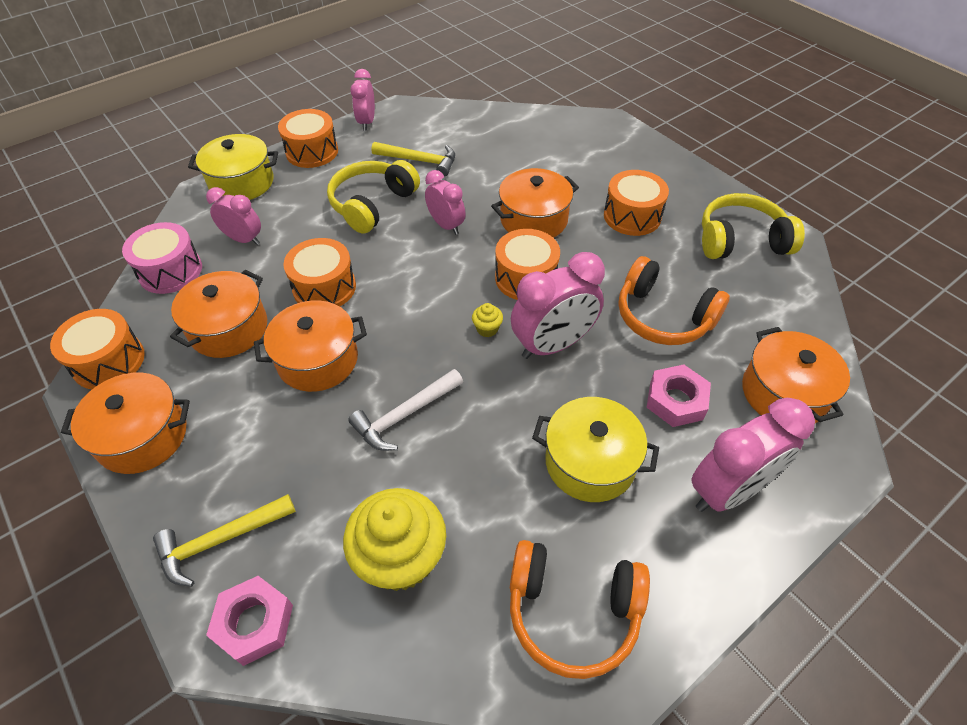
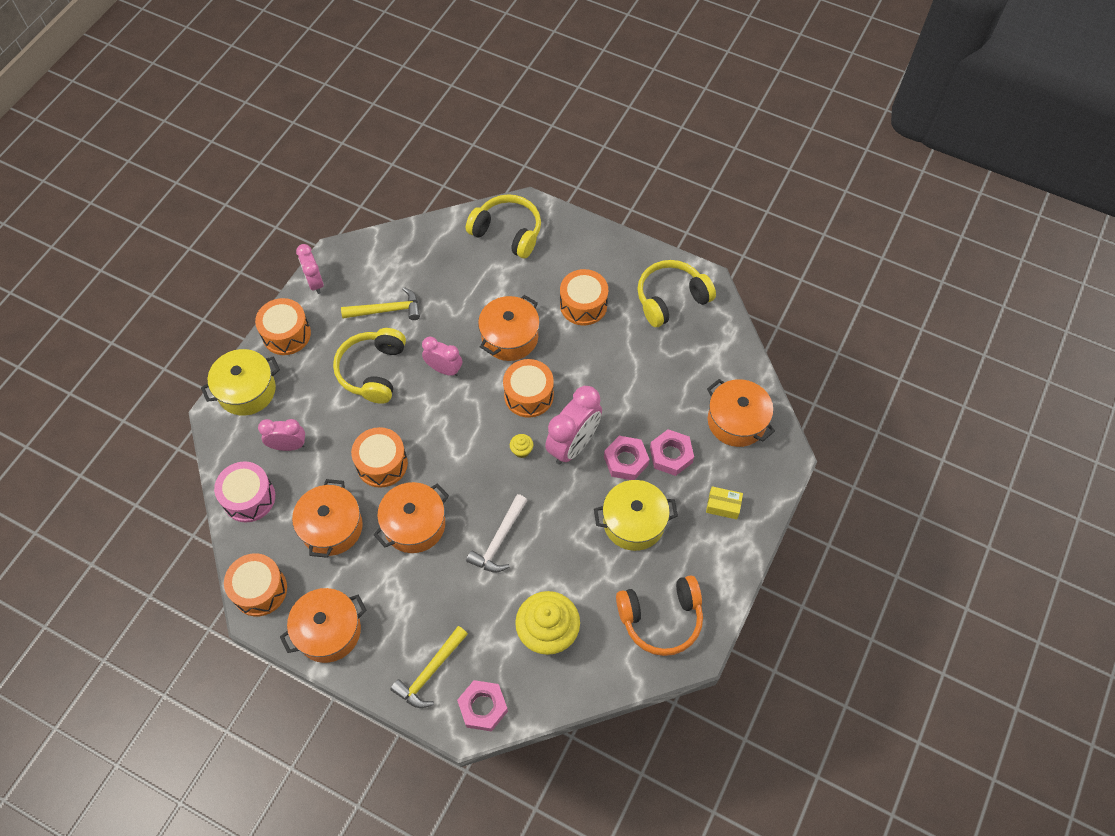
camera: 25 degrees left, 10 degrees up
orange headphones [618,256,730,345] -> none
pink clock [691,398,815,512] -> yellow box [706,486,743,519]
none -> yellow headphones [466,194,541,258]
none -> pink nut [604,436,650,480]

